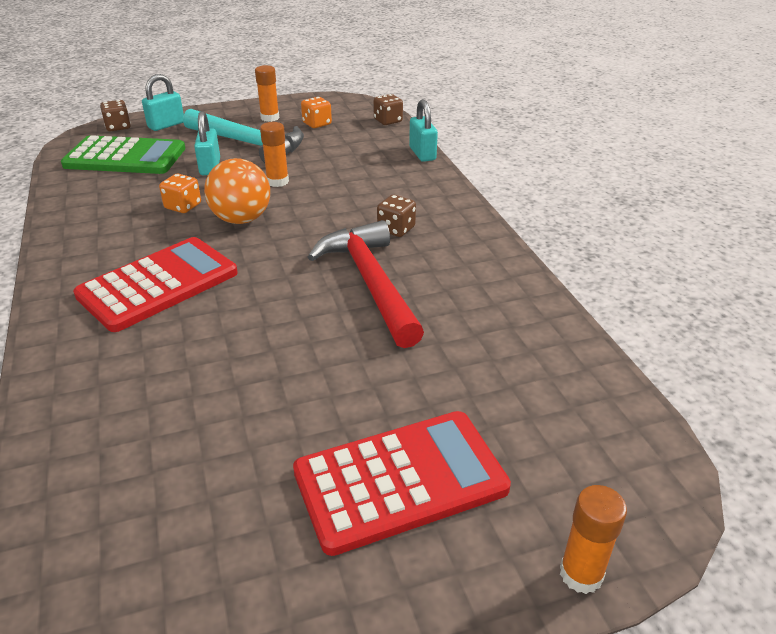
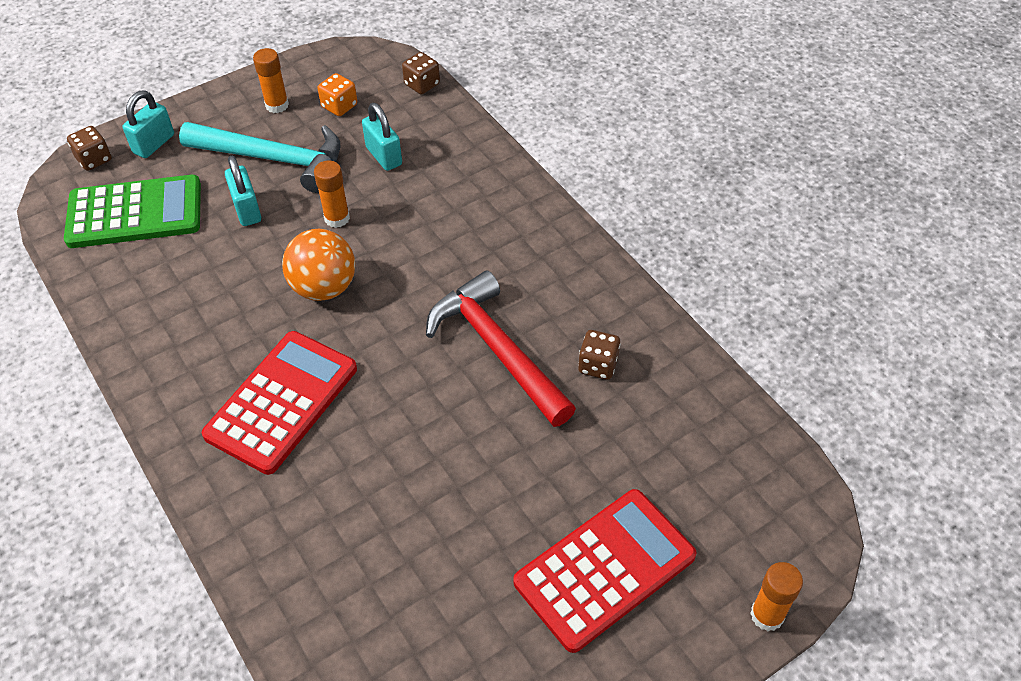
camera: 15 degrees left, 15 degrees up
orange dice [159,174,201,213] -> none
brown dice [377,195,416,237] -> brown dice moved to [578,330,620,380]
turquoise padlock [409,99,438,162] -> turquoise padlock moved to [362,103,402,171]

